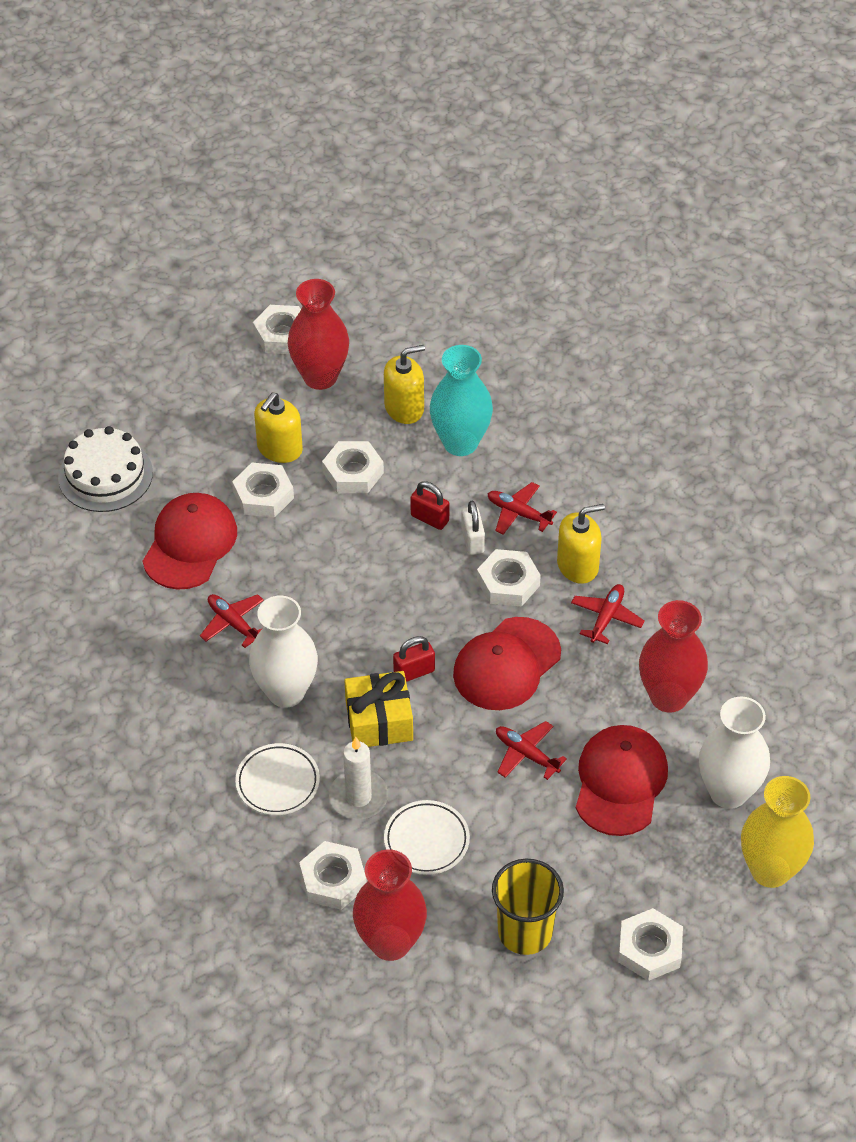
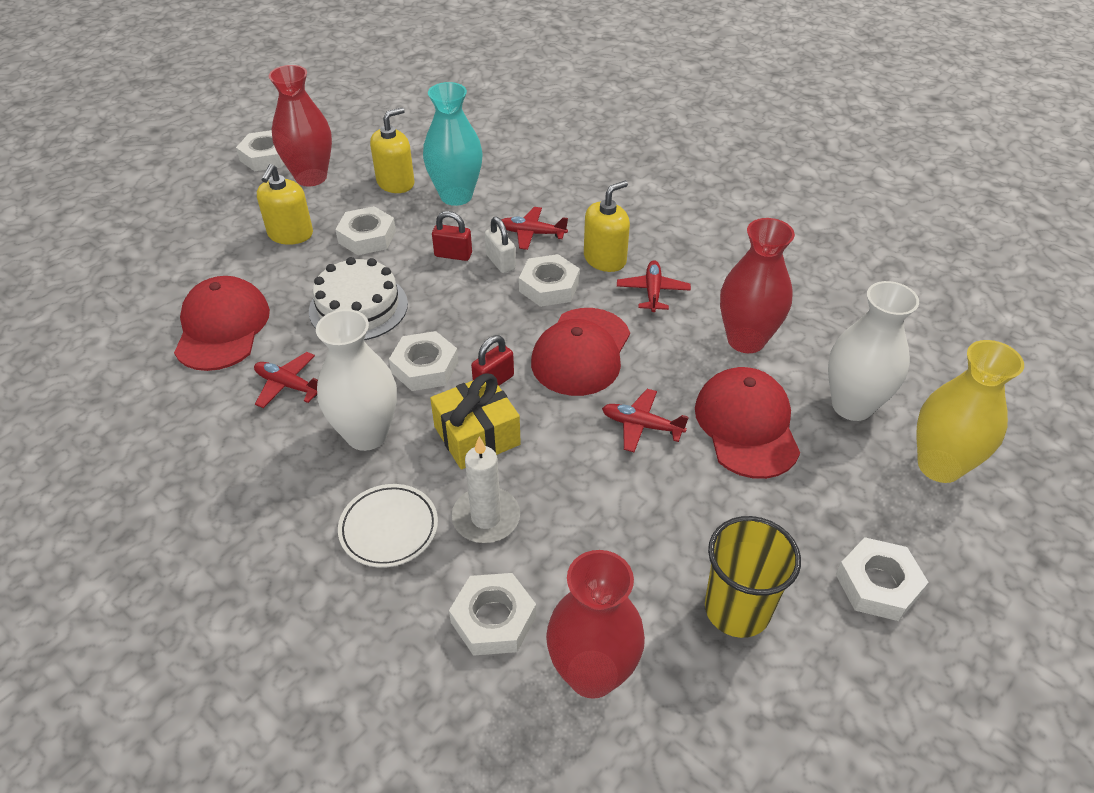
camera: 20 degrees left, 5 degrees down
white cake [58,426,153,512] -> white cake moved to [309,257,408,340]
white nut [232,463,294,518] -> white nut moved to [389,331,459,391]
white plate [384,800,470,875] -> none

